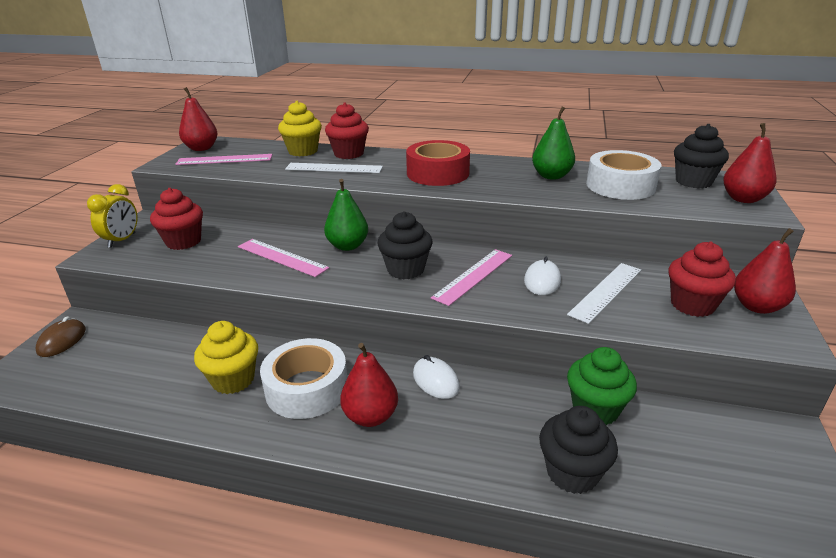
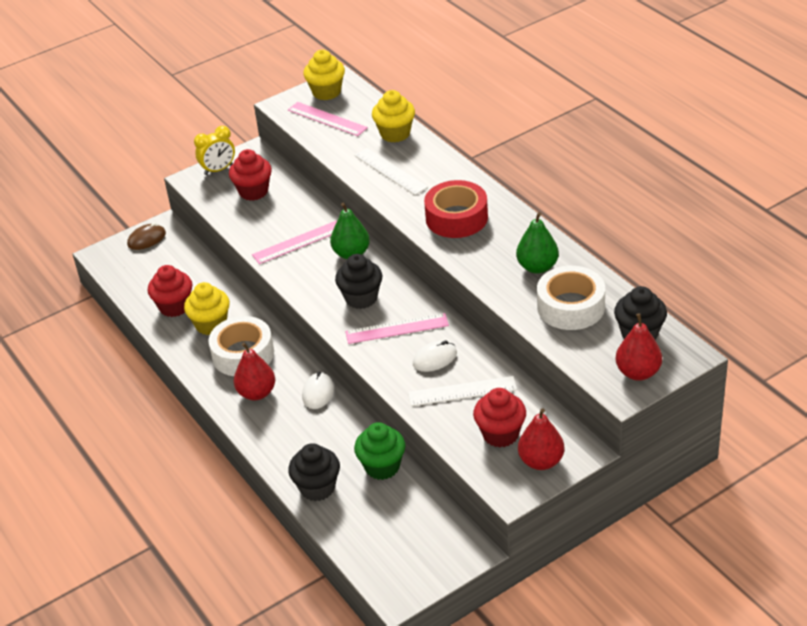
camera: 45 degrees right, 10 degrees up
red pear [179,87,218,151] -> yellow cupcake [303,50,345,100]
pink ruler [238,239,329,277] -> pink ruler turned 75 degrees clockwise [252,221,337,264]
red cupcake [325,102,369,159] -> red cupcake moved to [148,265,192,317]

